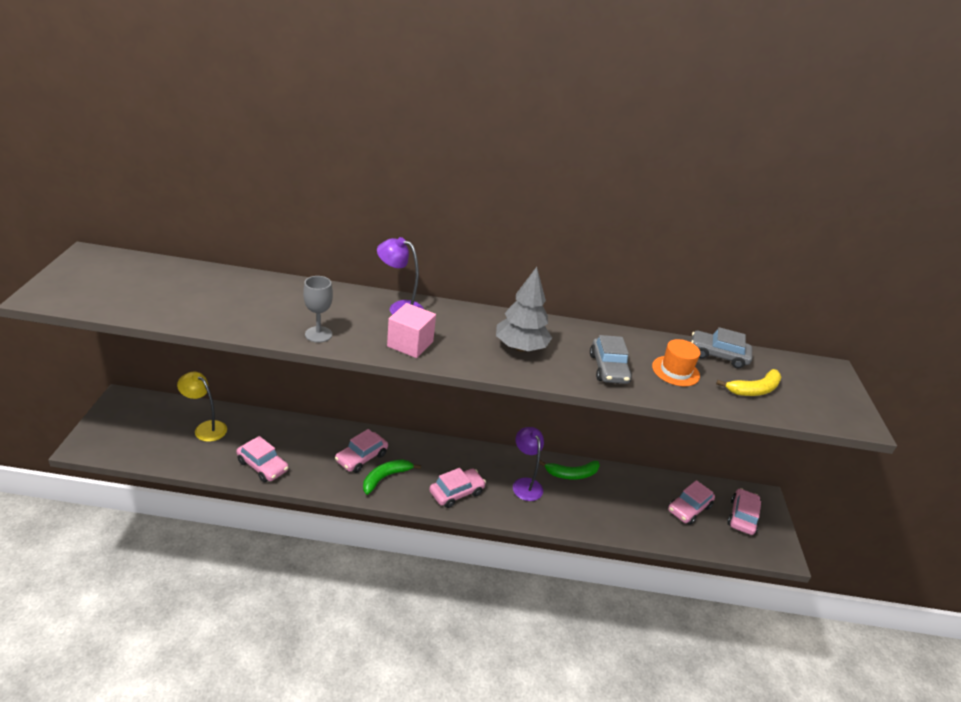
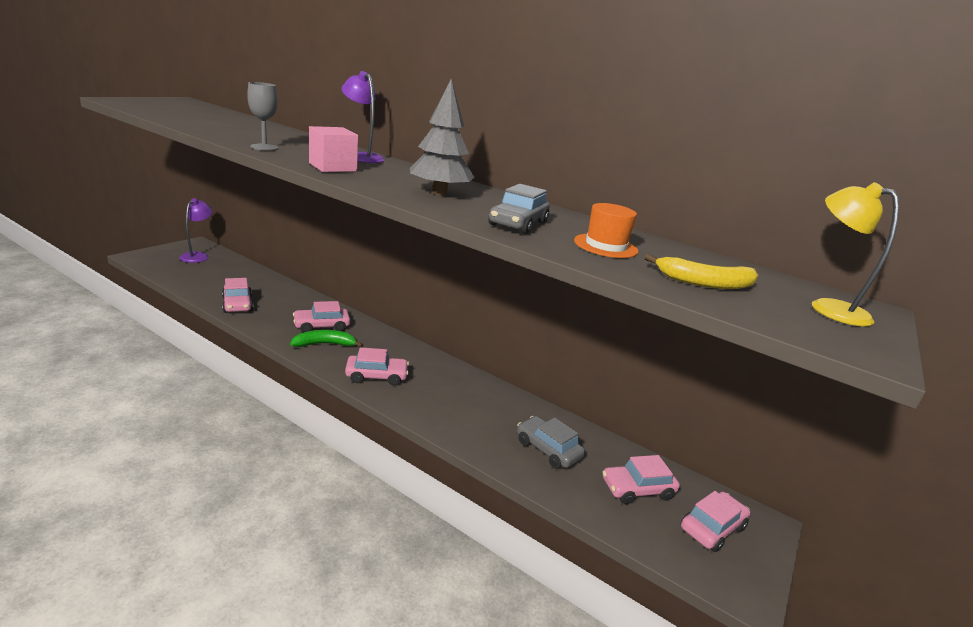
camera: 30 degrees right, 10 degrees down
yellow lamp [177,372,227,442] -> yellow lamp moved to [812,182,900,327]
purple lamp [513,427,544,501] -> purple lamp moved to [179,198,213,263]
green banana [539,460,600,479] -> none
grey car [691,327,752,368] -> grey car moved to [517,416,585,469]

